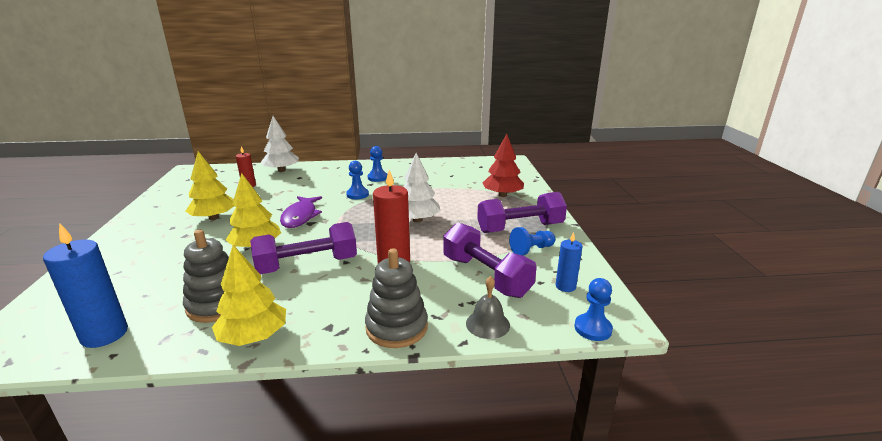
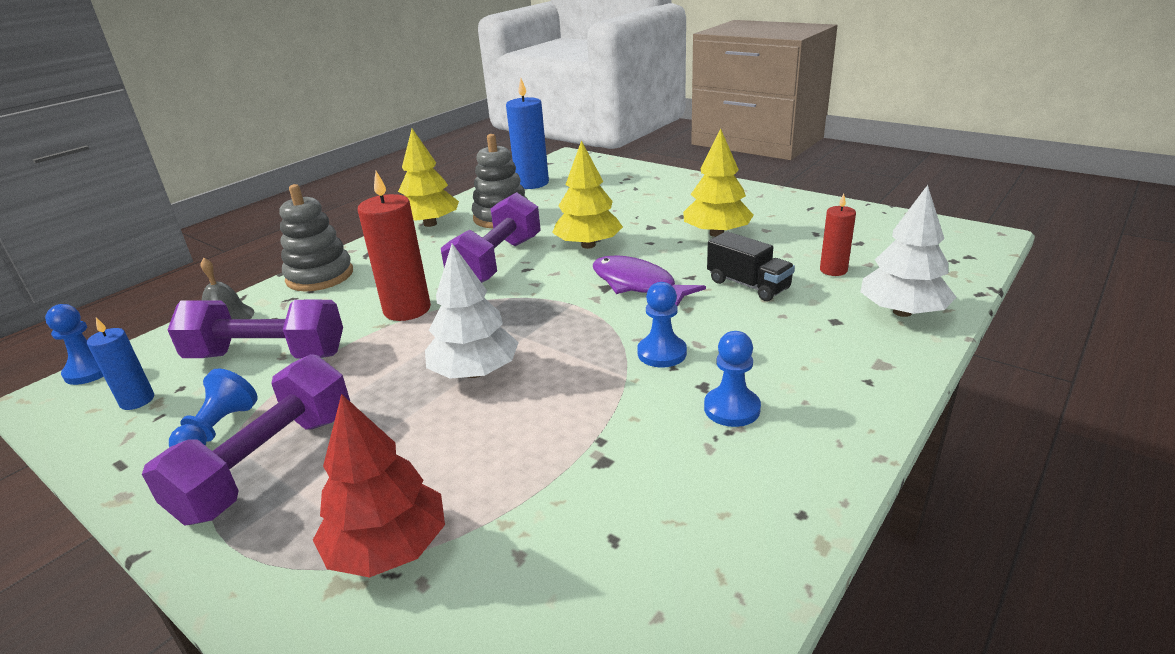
camera: 135 degrees right, 5 degrees up
none -> black truck [707,231,795,301]

